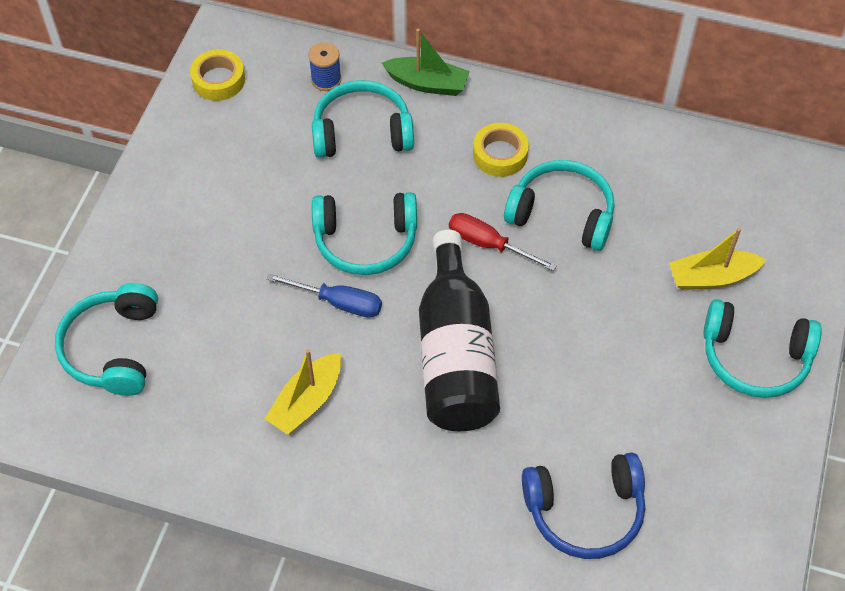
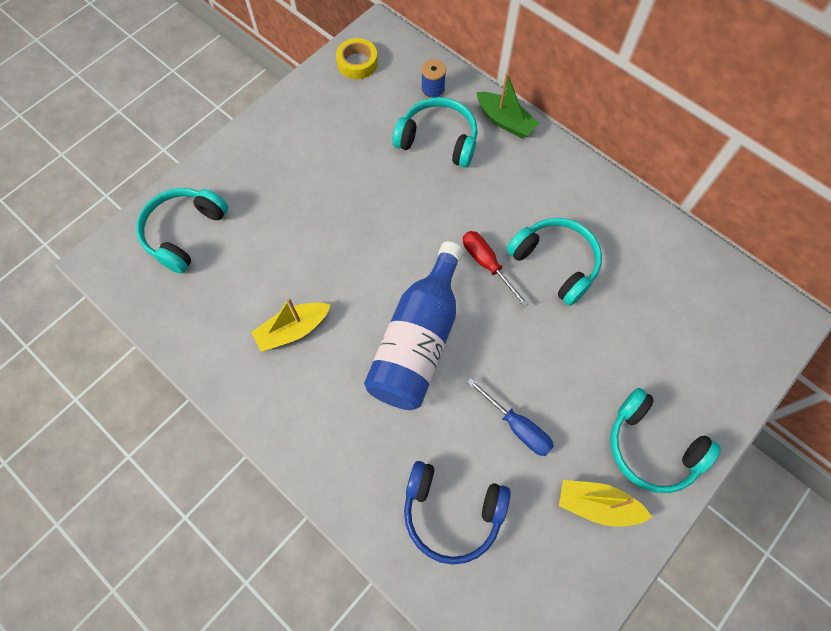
camera: 25 degrees right, 10 degrees up
blue screwdriver [267,273,382,318] -> blue screwdriver moved to [467,378,554,456]
turquoise headphones [312,192,417,275] -> none
black bottle [419,230,500,431] -> blue bottle [364,241,464,410]
yellow tape [473,123,529,177] -> none
yellow boat [669,228,766,290] -> yellow boat moved to [559,480,652,526]

